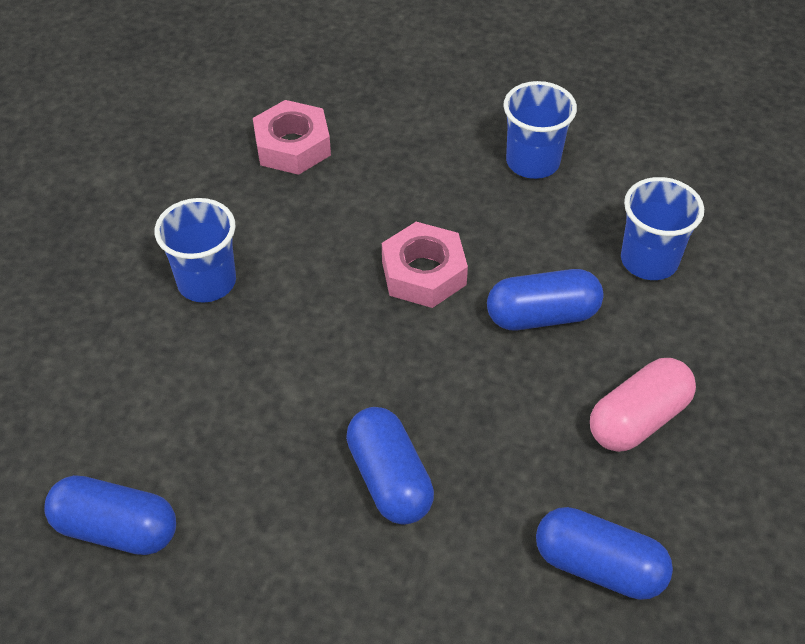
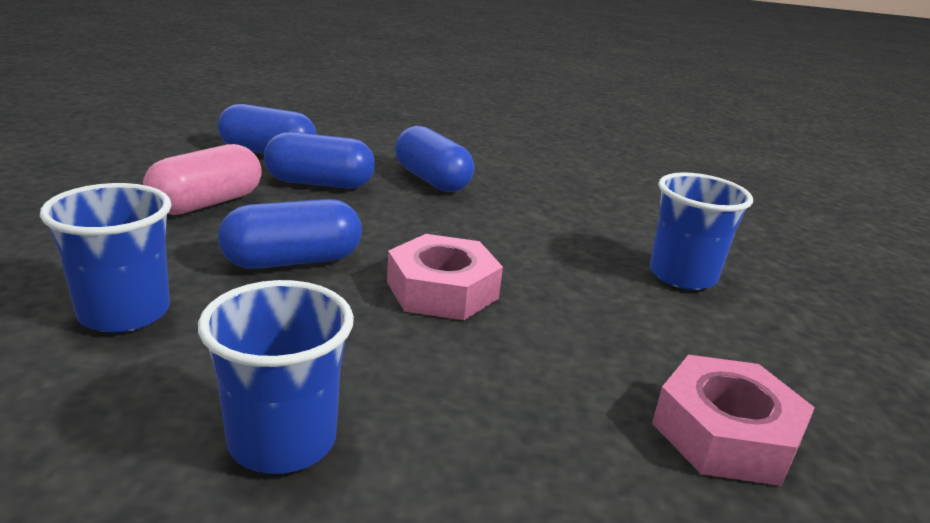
camera: 165 degrees right, 25 degrees down
blue capsule [44,475,176,555] -> blue capsule moved to [264,132,375,189]

